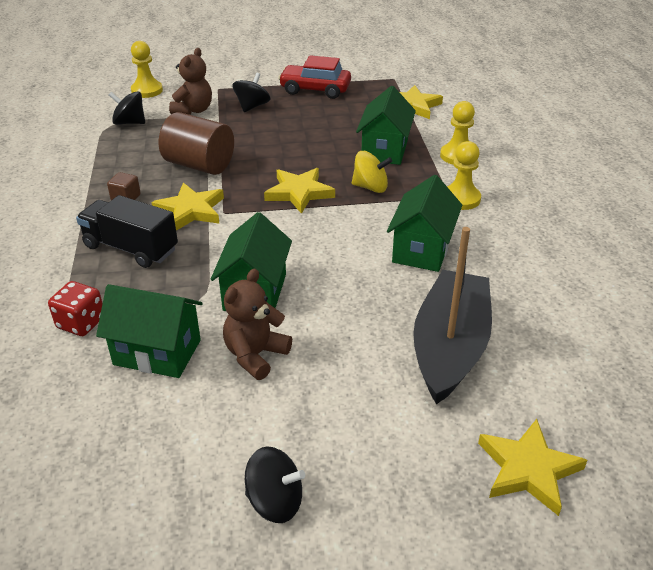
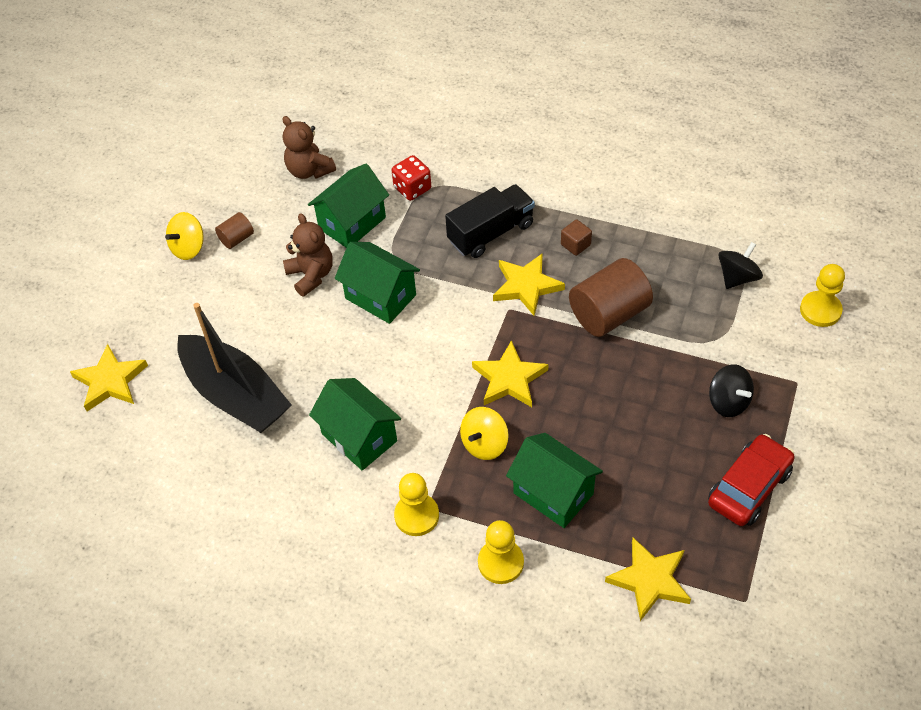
camera: 120 degrees right, 15 degrees up
brown teddy bear [169,48,212,115] -> brown teddy bear moved to [283,116,336,179]
black spinning top [245,446,305,523] -> yellow spinning top [165,212,204,260]
none -> brown cylinder [215,212,254,249]

